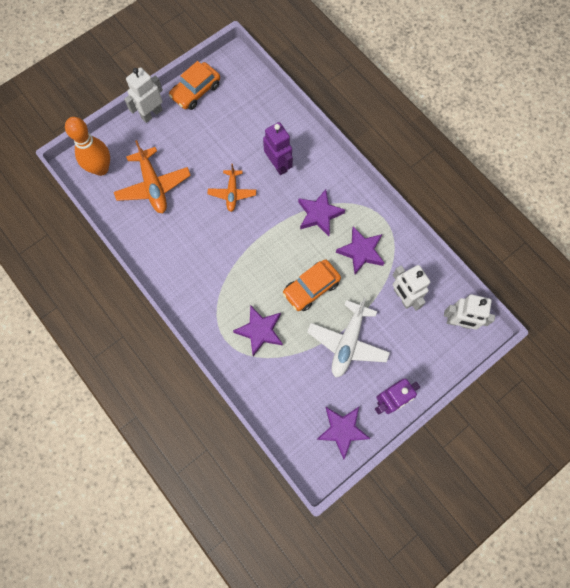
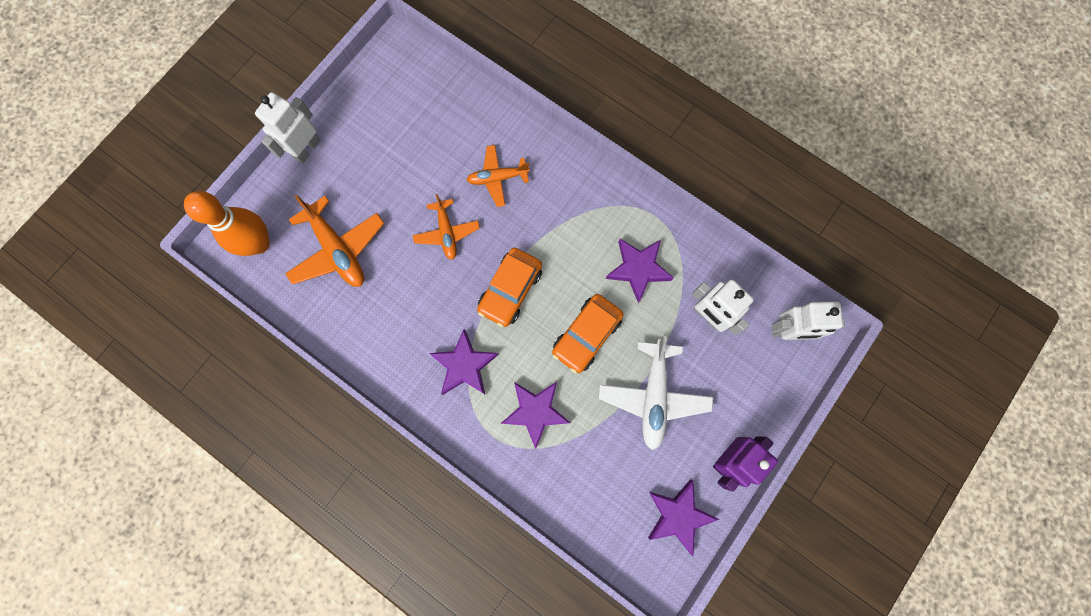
camera: 15 degrees left, 5 degrees up
orange car [169,61,220,110] -> orange car moved to [477,248,542,327]
purple robot [263,122,293,175] -> orange plane [467,145,530,207]
purple star [298,189,345,236] -> purple star moved to [429,329,499,395]

